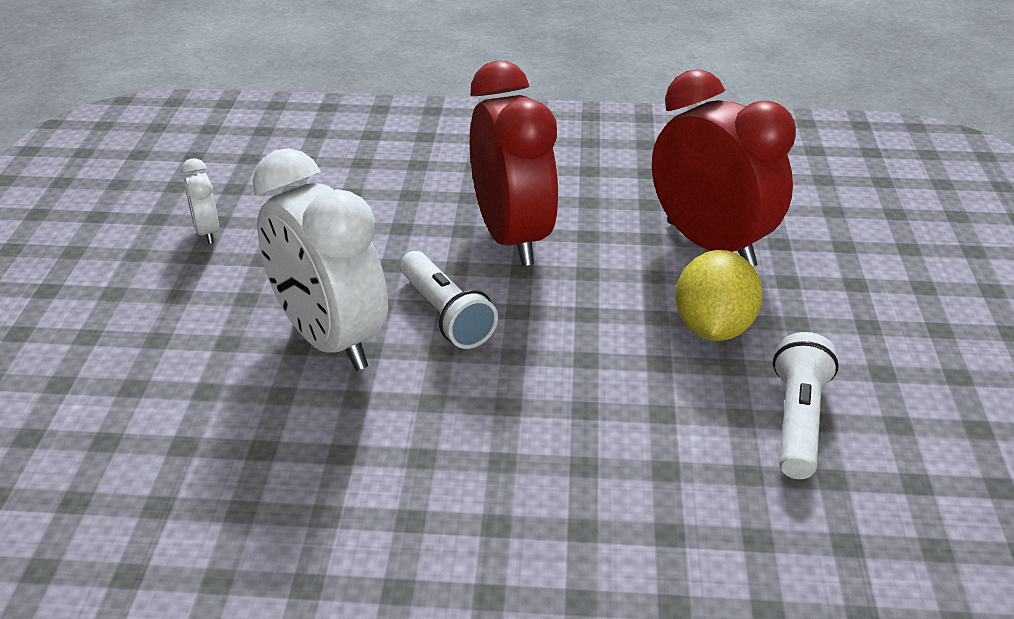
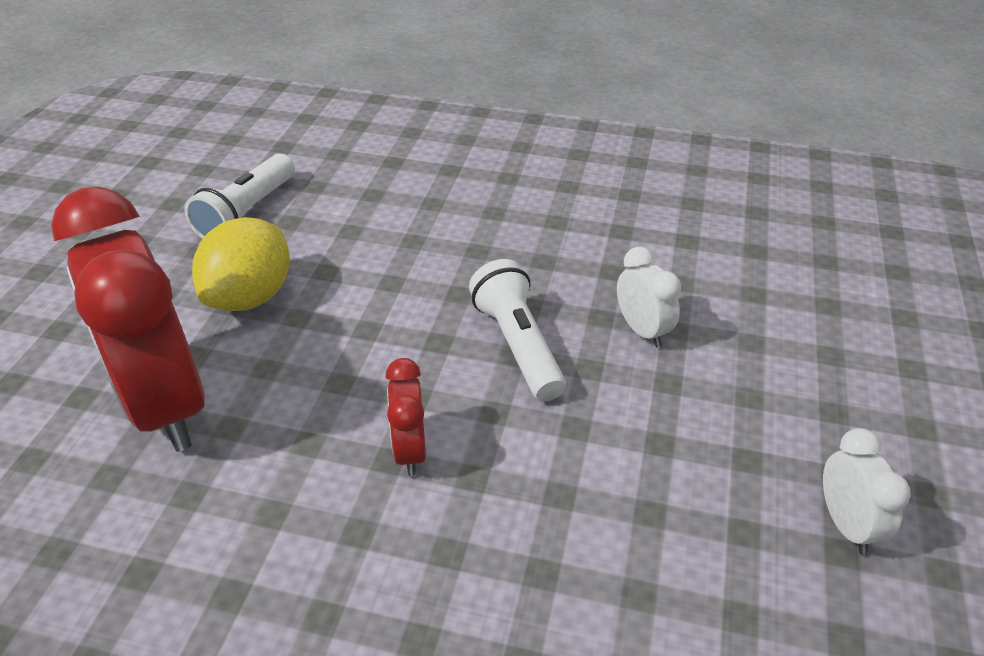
camera: 170 degrees left, 5 degrees up
white clock [253,148,388,371] -> white clock [617,247,681,348], size x0.44
red clock [470,61,559,266] -> red clock [386,358,426,476], size x0.44

